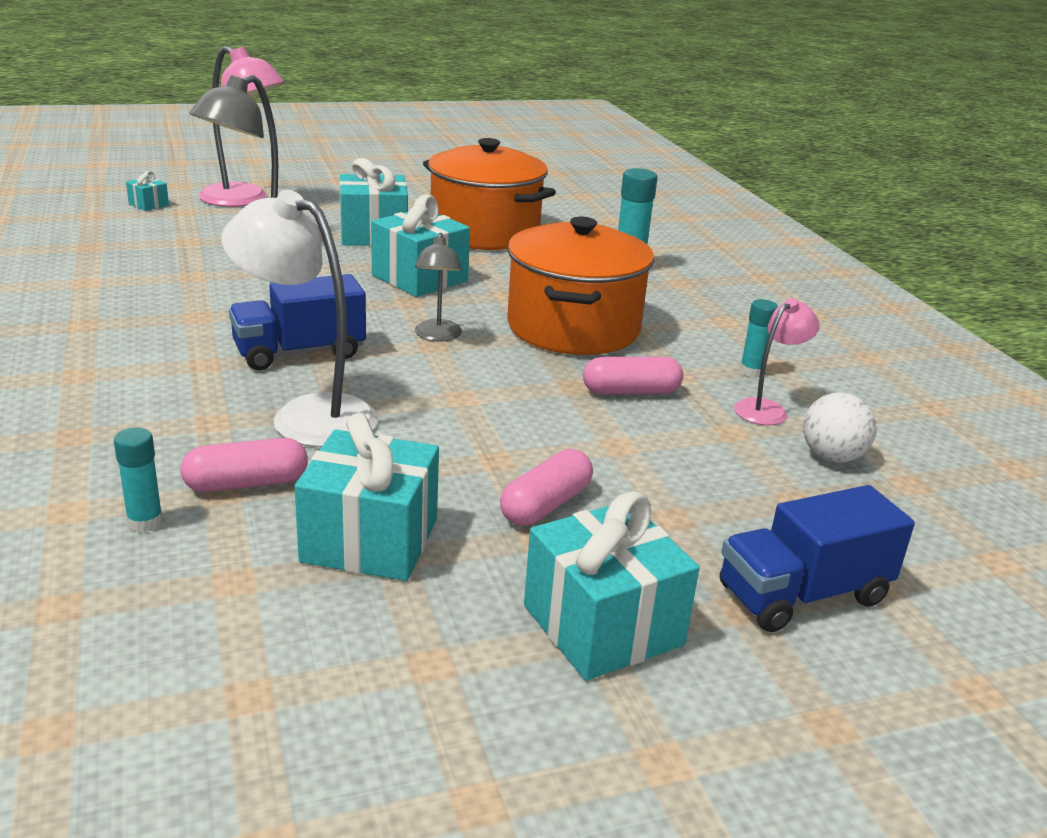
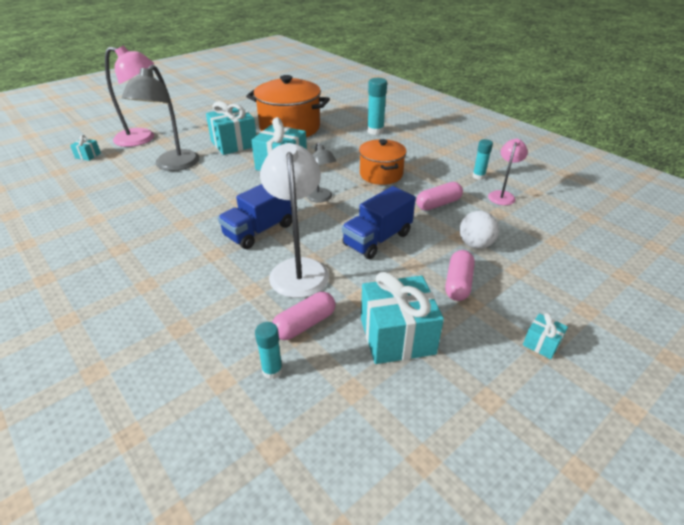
camera: 20 degrees left, 10 degrees up
white lamp [221,190,378,447] -> white lamp turned 75 degrees clockwise [260,143,329,298]
orange pot [507,217,654,355] -> orange pot [359,139,407,185], size x0.61
turquoise gift [524,491,700,681] -> turquoise gift [523,313,568,359], size x0.46
blue truck [720,485,915,632] -> blue truck moved to [342,186,416,259]
white ball [803,392,876,463] -> white ball moved to [459,211,499,249]

